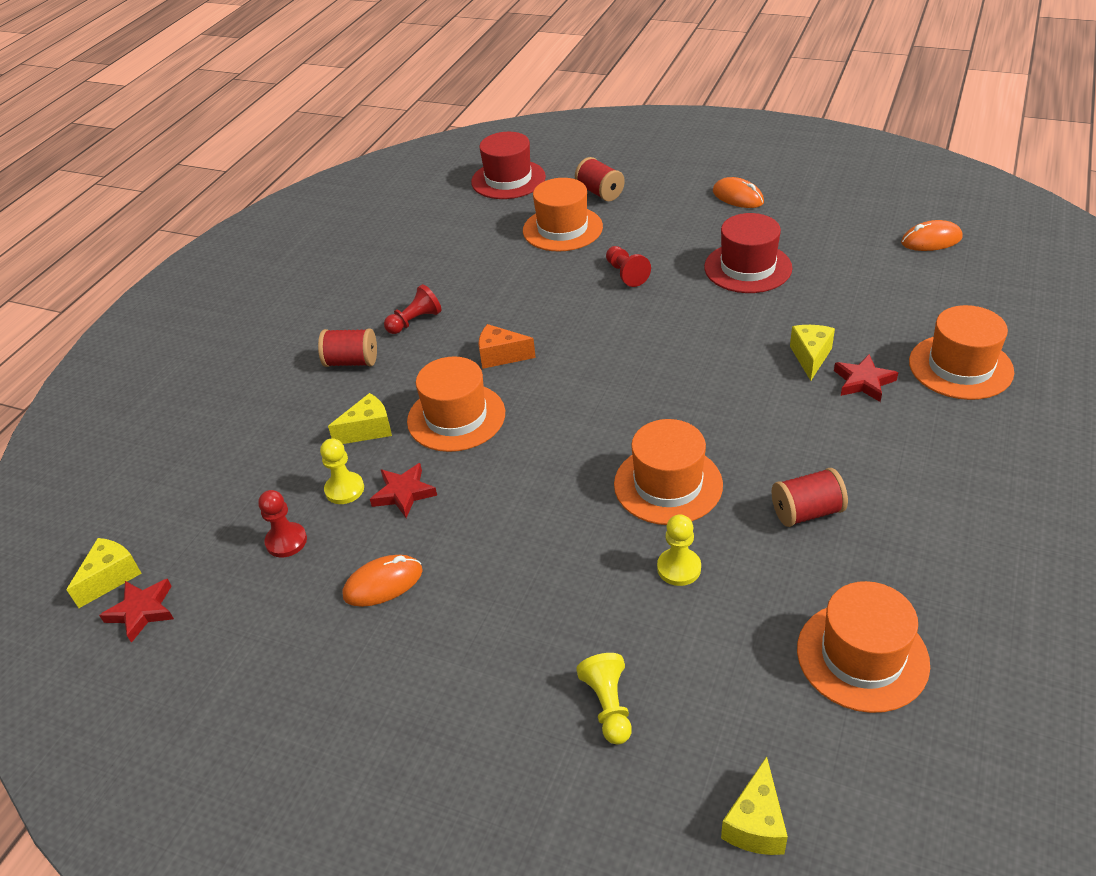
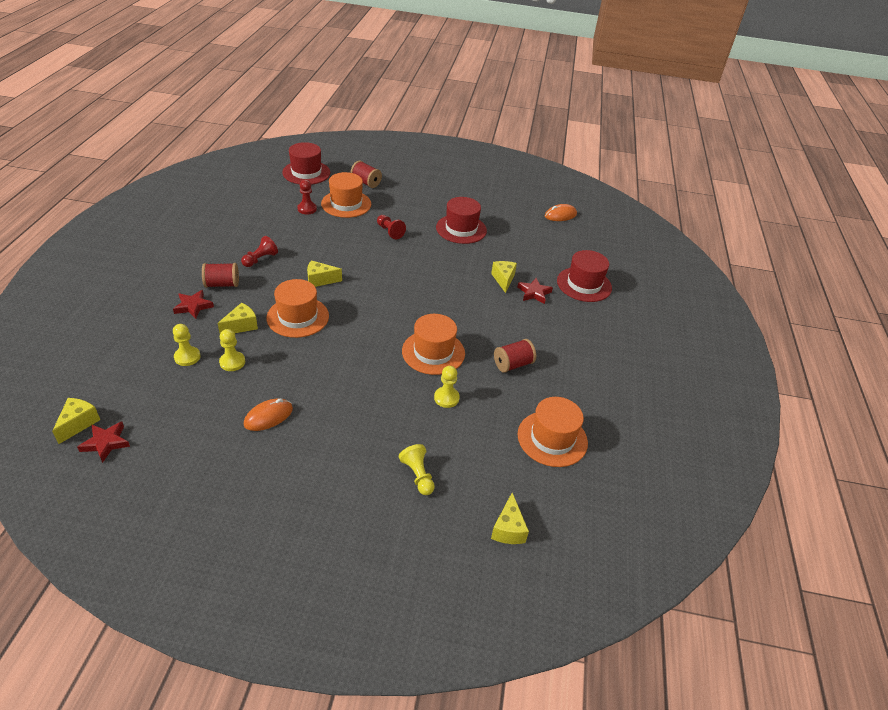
camera: 20 degrees left, 0 degrees up
red pawn [258,490,307,558] -> red pawn moved to [297,180,317,215]
red star [370,463,437,518] -> red star moved to [173,290,214,319]
orange cheese [479,324,536,369] -> yellow cheese [307,260,342,287]
orange mouse [713,177,764,208] -> none
orange hat [909,305,1014,400] -> red hat [557,250,612,302]
none -> yellow pawn [173,324,200,366]

